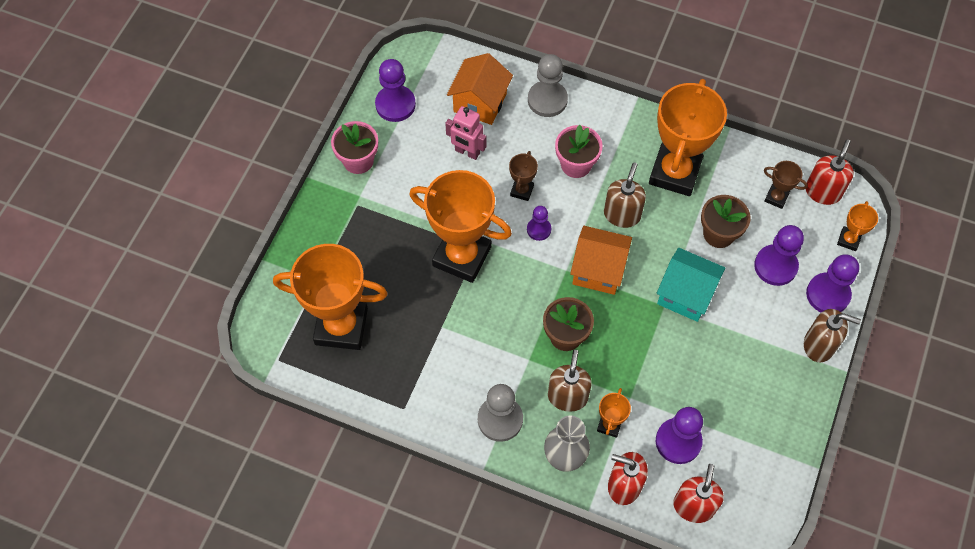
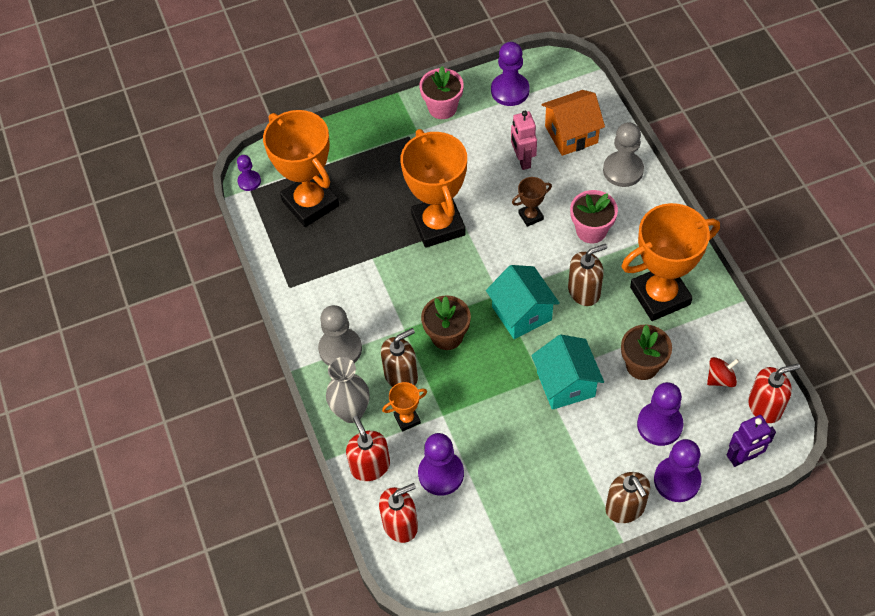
camera: 50 degrees right, 5 degrees down
purple pawn [527,206,551,241] -> purple pawn moved to [237,155,261,191]
orange house [570,226,632,295] -> turquoise house [486,265,560,339]
brown trophy [764,161,808,209] -> red spinning top [707,357,739,387]
orange trophy [837,201,878,251] -> purple robot [727,415,776,467]

